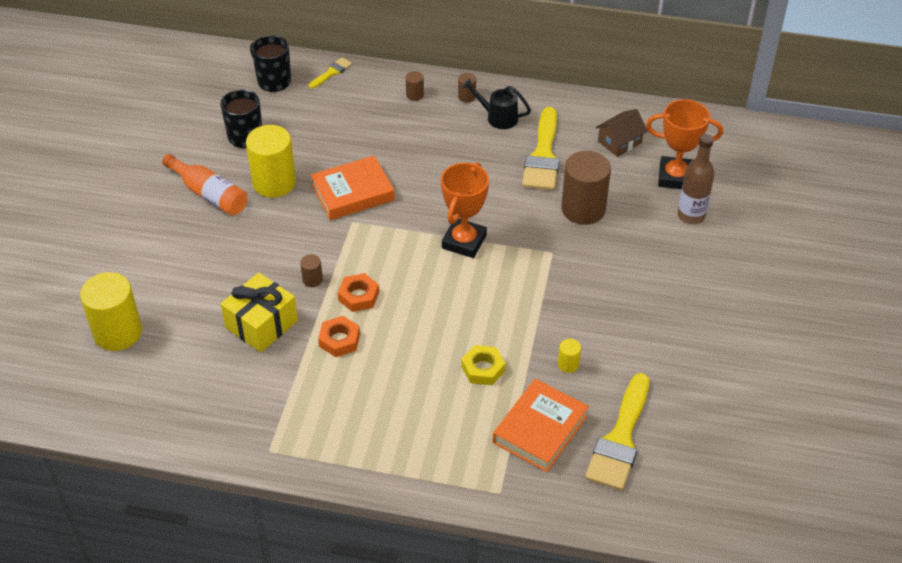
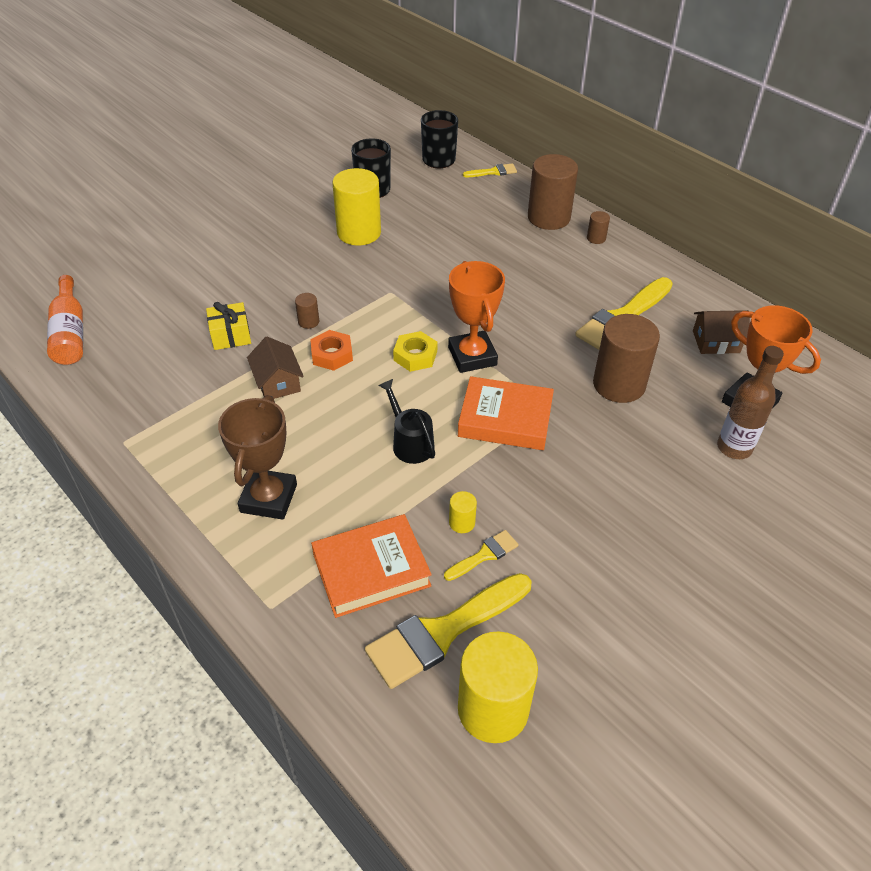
camera: 35 degrees right, 0 degrees up
yellow cylinder [80,272,142,351] -> yellow cylinder moved to [458,631,538,743]
orange bottle [162,154,247,216] -> orange bottle moved to [47,275,83,365]
yellow gift [221,273,298,352] -> yellow gift [206,302,251,350], size x0.66
orange book [311,156,395,220] -> orange book moved to [458,376,554,450]
orange nut [318,316,360,357] -> brown house [247,337,304,399]
brown cylinder [406,71,424,101] -> brown cylinder [528,154,578,230], size x2.31
orange trophy [441,162,489,258] -> orange trophy turned 75 degrees counterclockwise [448,261,505,373]
yellow nut [461,345,506,385] -> yellow nut moved to [393,331,437,372]
black watering can [462,78,531,129] -> black watering can moved to [378,379,435,464]
none -> brown trophy [218,395,297,520]
none -> yellow brush [444,530,519,581]

